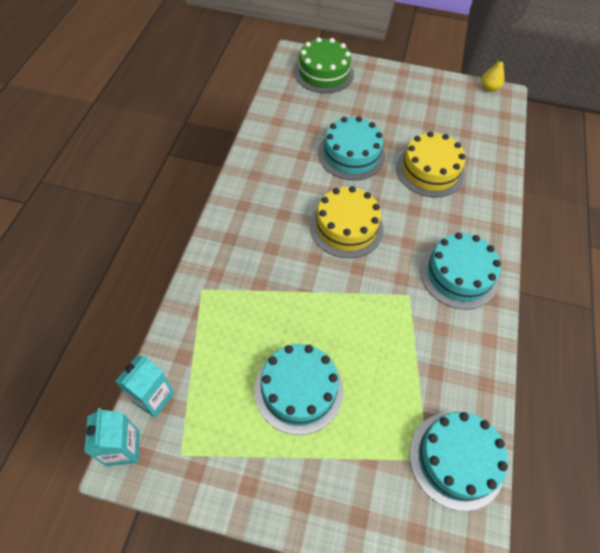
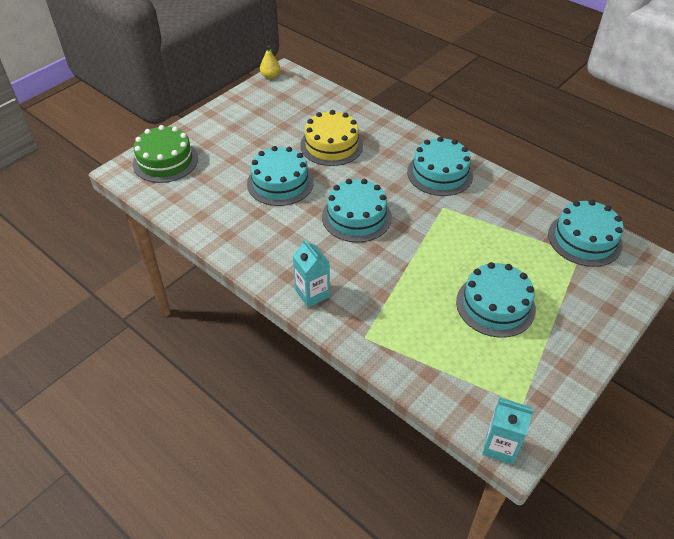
camera: 60 degrees left, 10 degrees down
turquoise carton [115,355,174,418] -> turquoise carton moved to [293,239,330,307]
yellow cake [310,186,384,258] -> turquoise cake [322,179,392,243]

